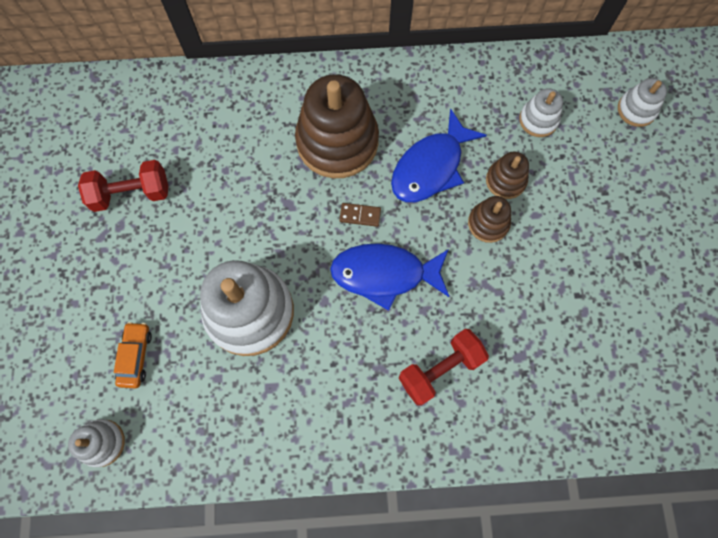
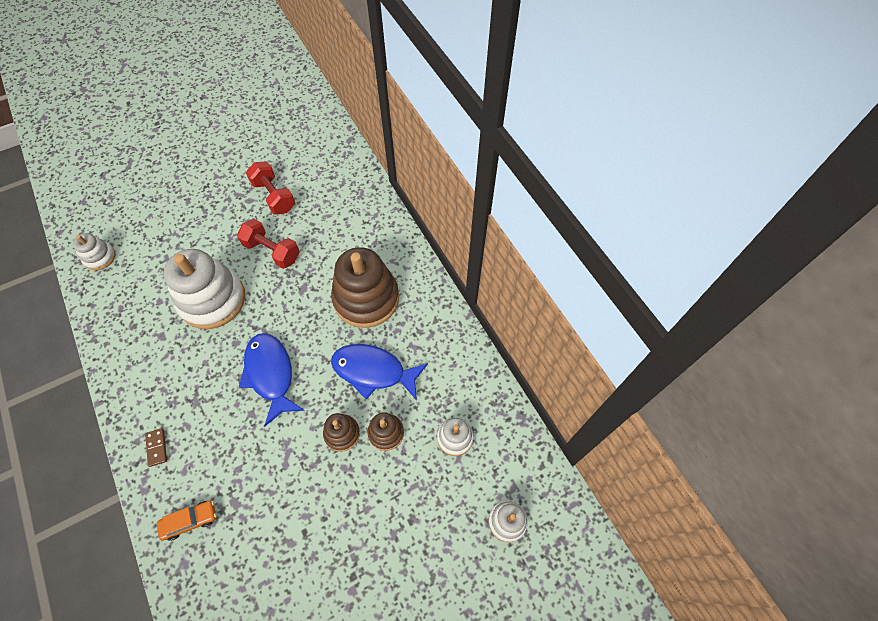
camera: 65 degrees right, 10 degrees down
orange car [114,322,152,388] -> orange car moved to [157,501,217,541]
brown domino [339,203,381,227] -> brown domino moved to [145,428,167,467]
red dumbbell [399,329,489,406] -> red dumbbell moved to [237,219,300,269]

